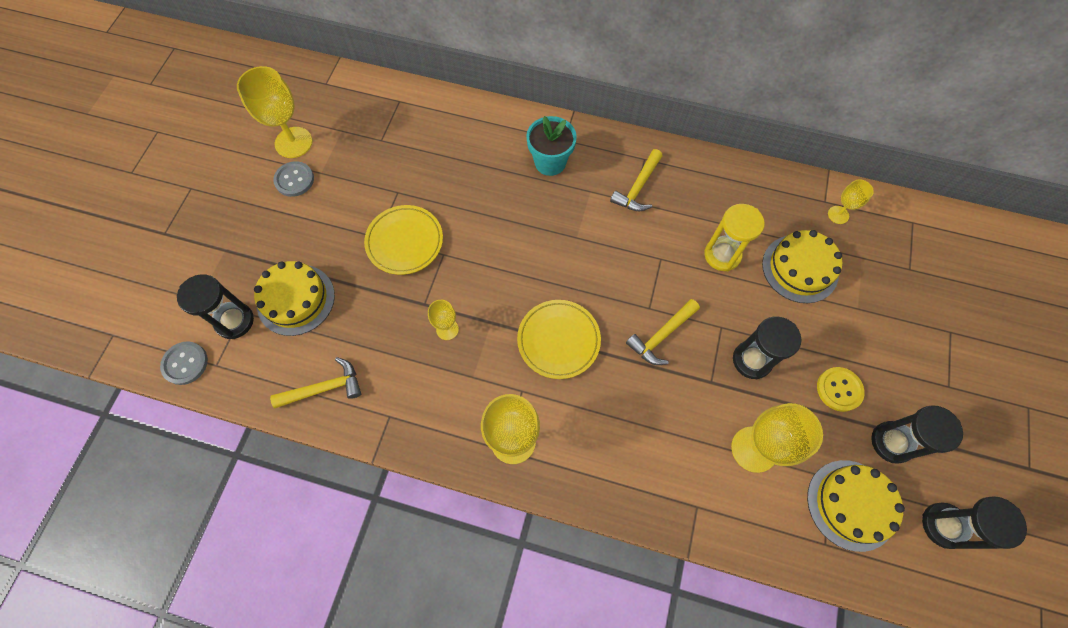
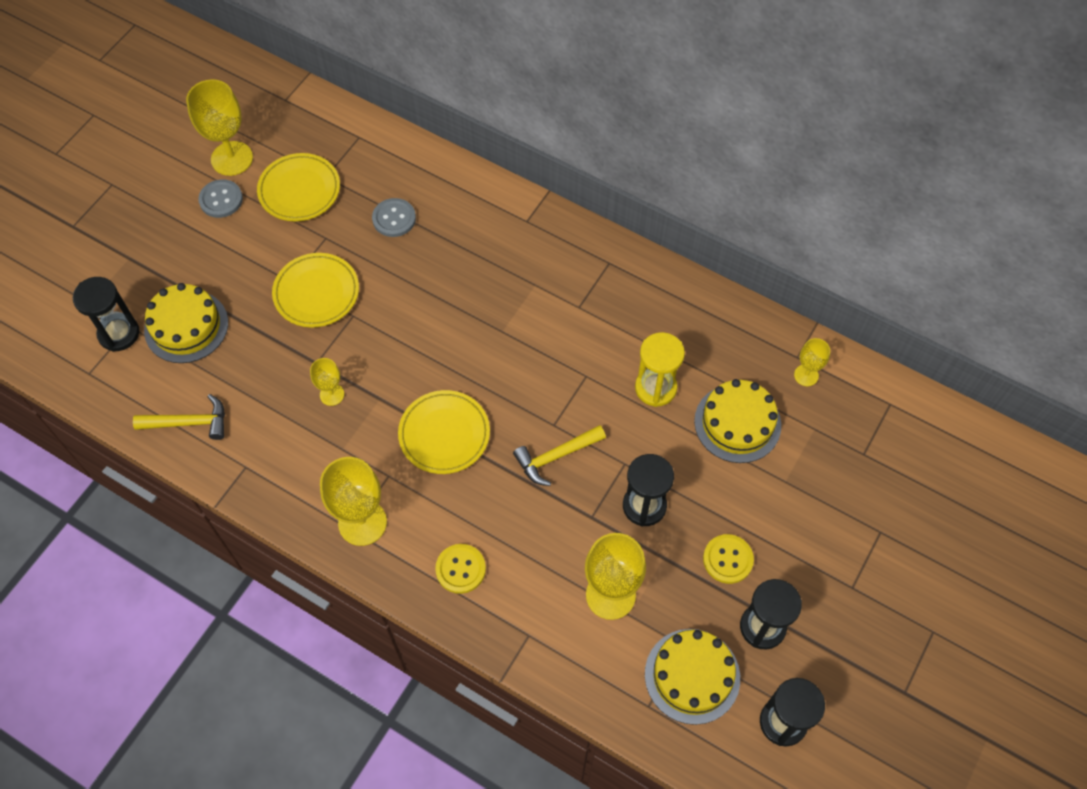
camera: 15 degrees right, 5 degrees down
grey button [160,341,208,385] -> grey button moved to [372,198,416,237]
turquoise flower pot [526,116,577,176] -> none
yellow hammer [610,149,663,211] -> none
none -> yellow plate [257,153,340,221]
none -> yellow button [435,544,486,594]

